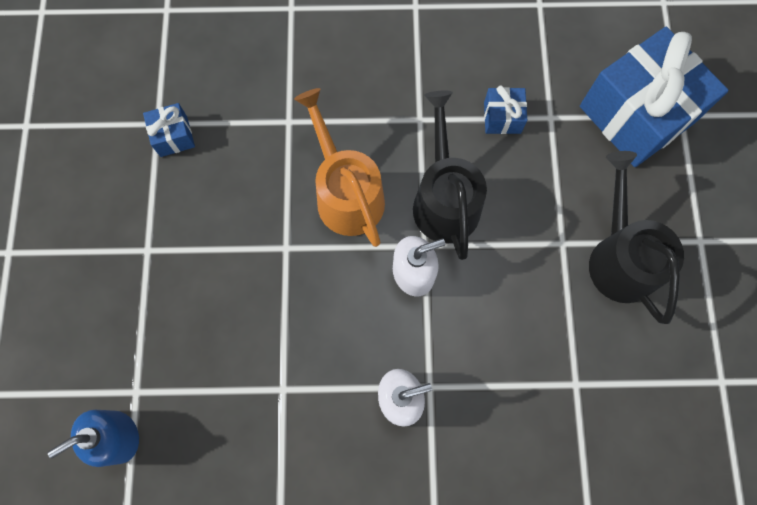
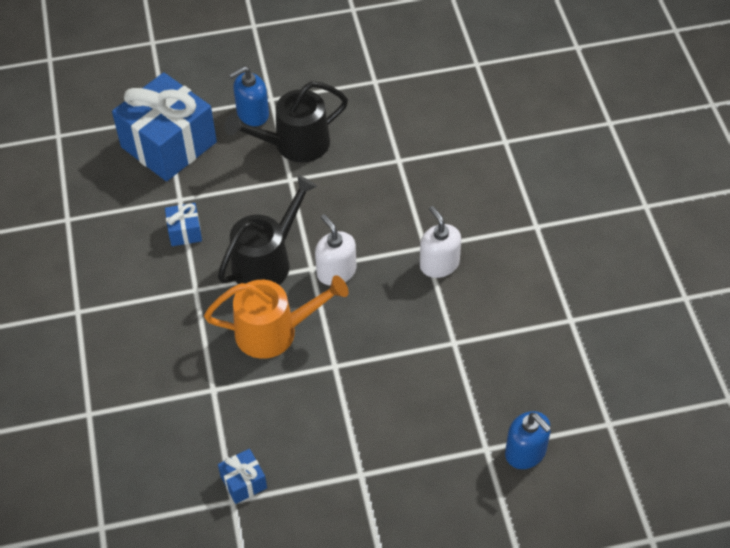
camera: 100 degrees left, 20 degrees down
orange watering can [294,88,385,247] -> orange watering can turned 150 degrees counterclockwise [204,276,349,359]
black watering can [413,90,487,260] -> black watering can turned 150 degrees clockwise [218,175,317,285]
none -> blue soap dispenser [229,66,269,126]

